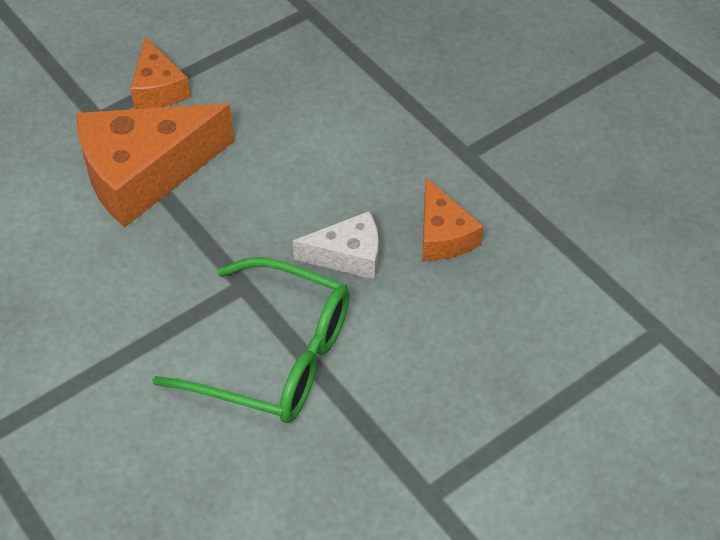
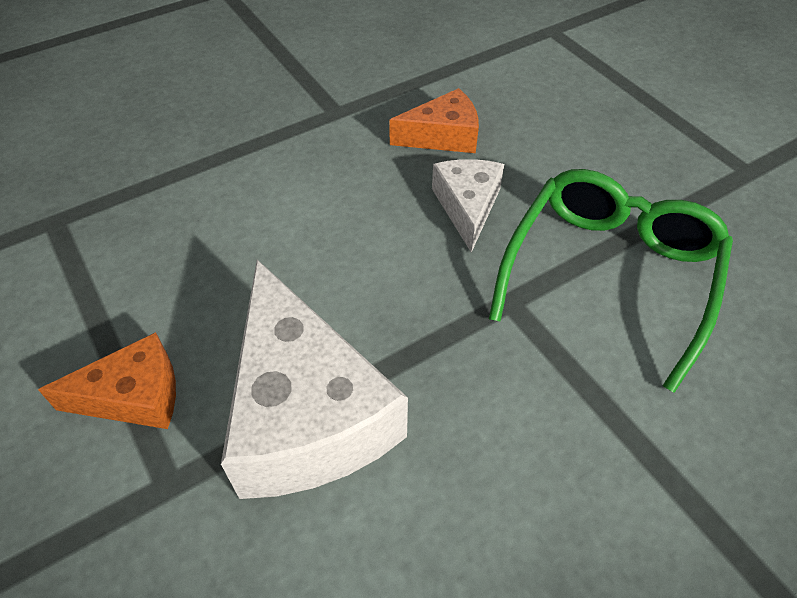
camera: 85 degrees left, 0 degrees up
orange cheese [76,103,234,227] -> white cheese [221,259,408,499]

